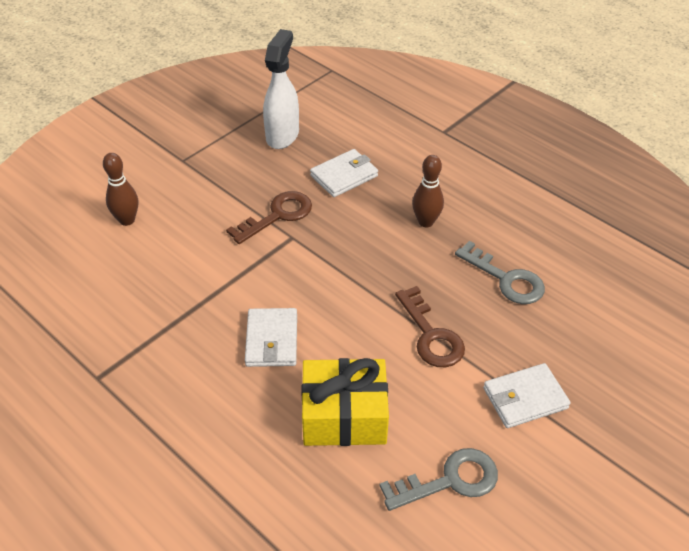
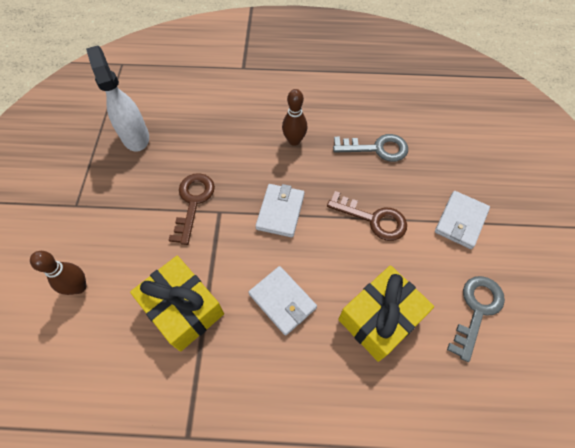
camera: 40 degrees left, 15 degrees up
white wallet [310,149,378,197] -> white wallet moved to [255,184,305,238]
none -> yellow gift [130,256,224,352]

